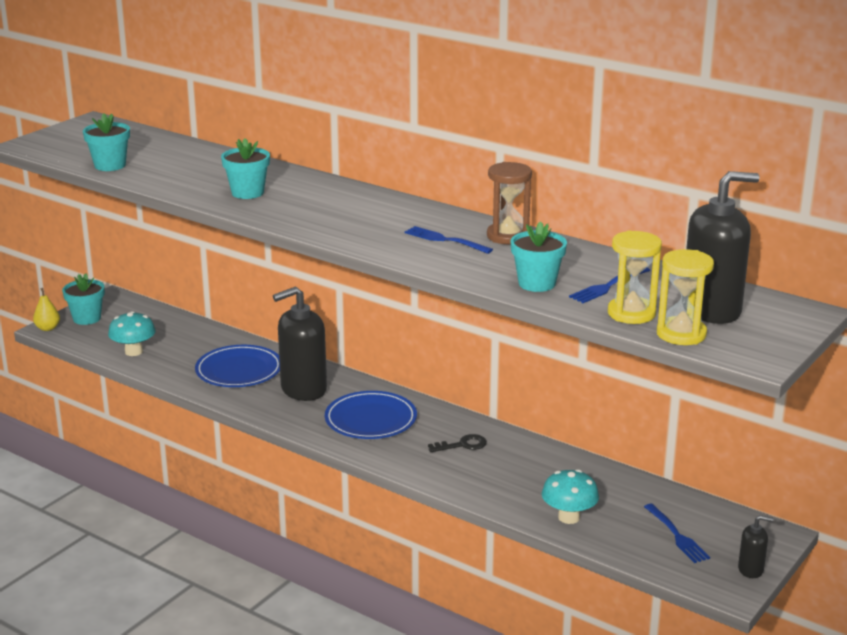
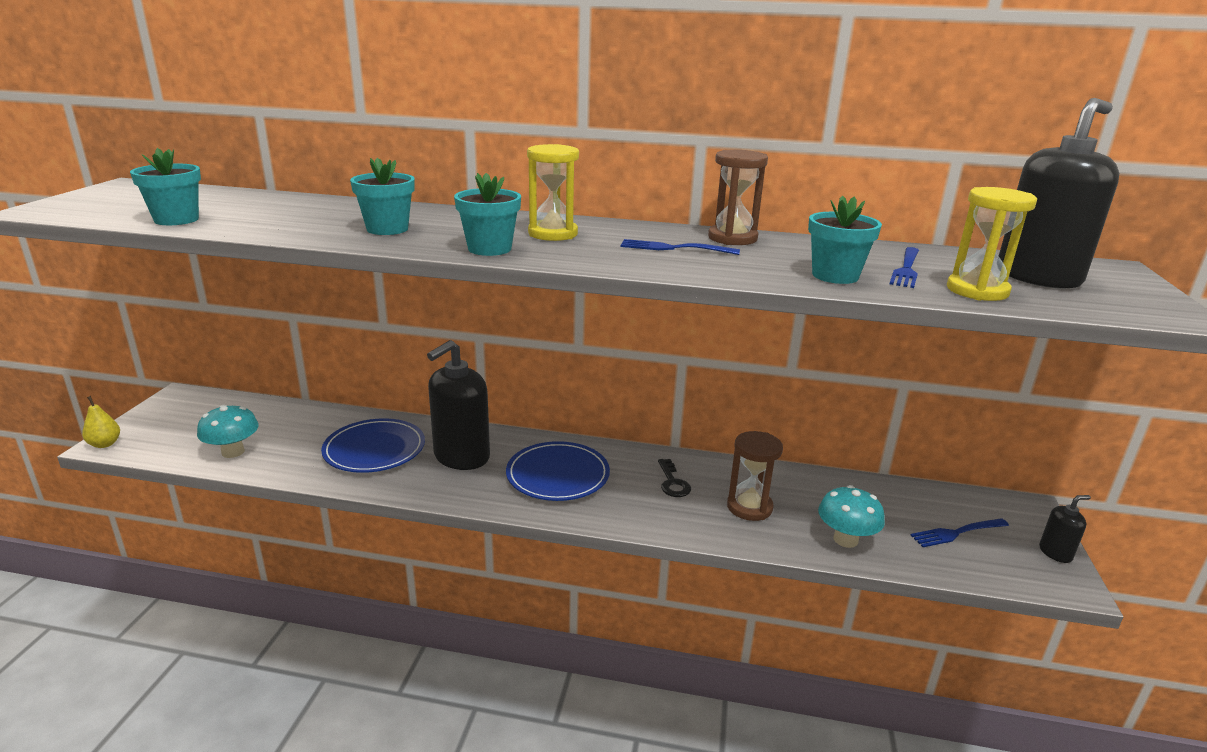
camera: 25 degrees left, 0 degrees up
turquoise flower pot [62,273,105,325] -> turquoise flower pot moved to [454,173,521,256]
black key [428,434,487,452] -> black key turned 120 degrees clockwise [658,459,691,497]
blue fork [644,504,710,563] -> blue fork turned 120 degrees clockwise [911,518,1009,547]
yellow hourglass [657,249,714,345] -> yellow hourglass moved to [527,144,579,241]
none -> brown hourglass [727,431,783,521]

